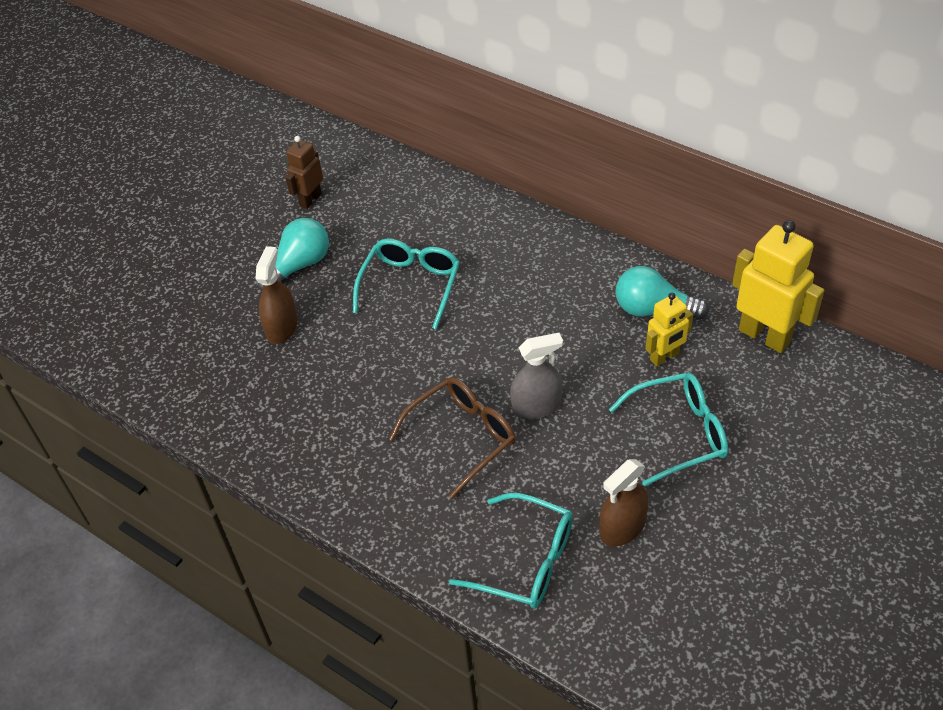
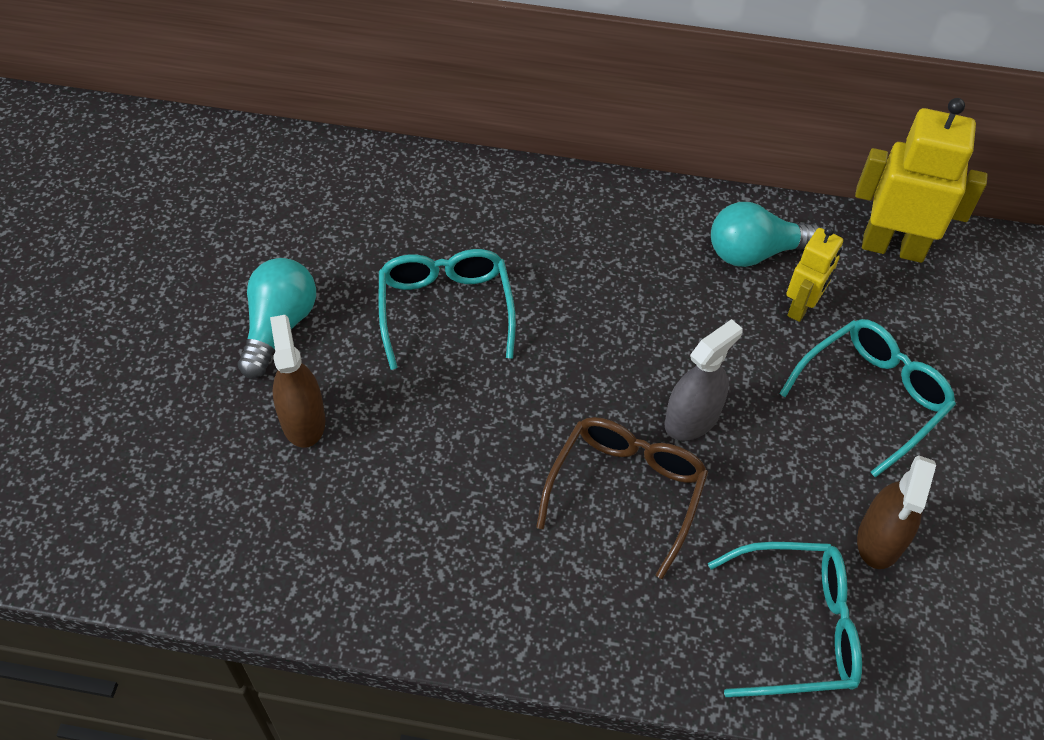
camera: 30 degrees left, 5 degrees up
brown robot [285,136,323,209] -> none

